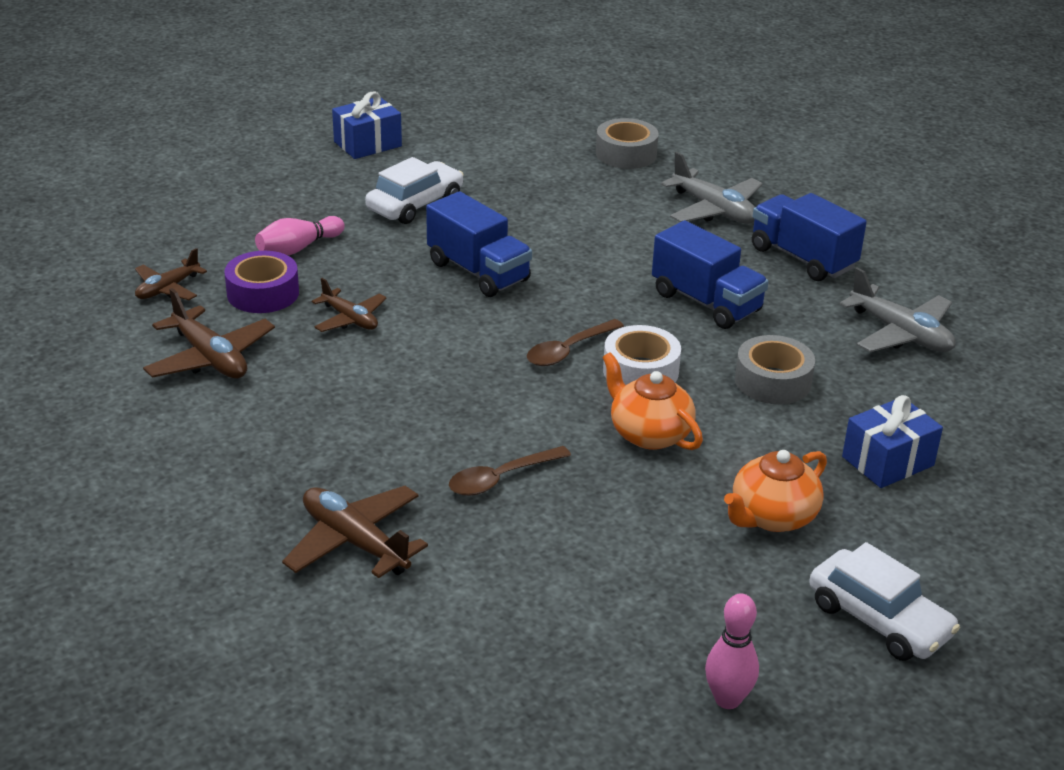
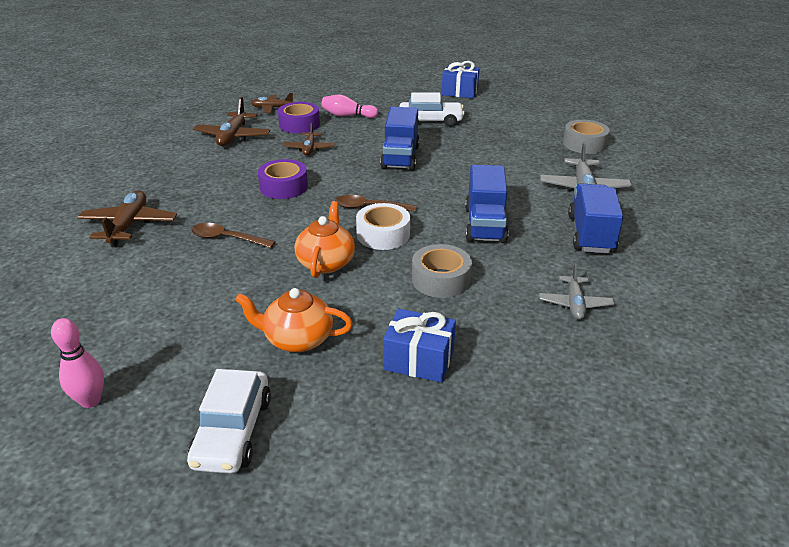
camera: 50 degrees right, 0 degrees up
grey plane [839,267,955,352] -> grey plane [539,263,614,320], size x0.64
none -> purple tape [258,159,308,199]

